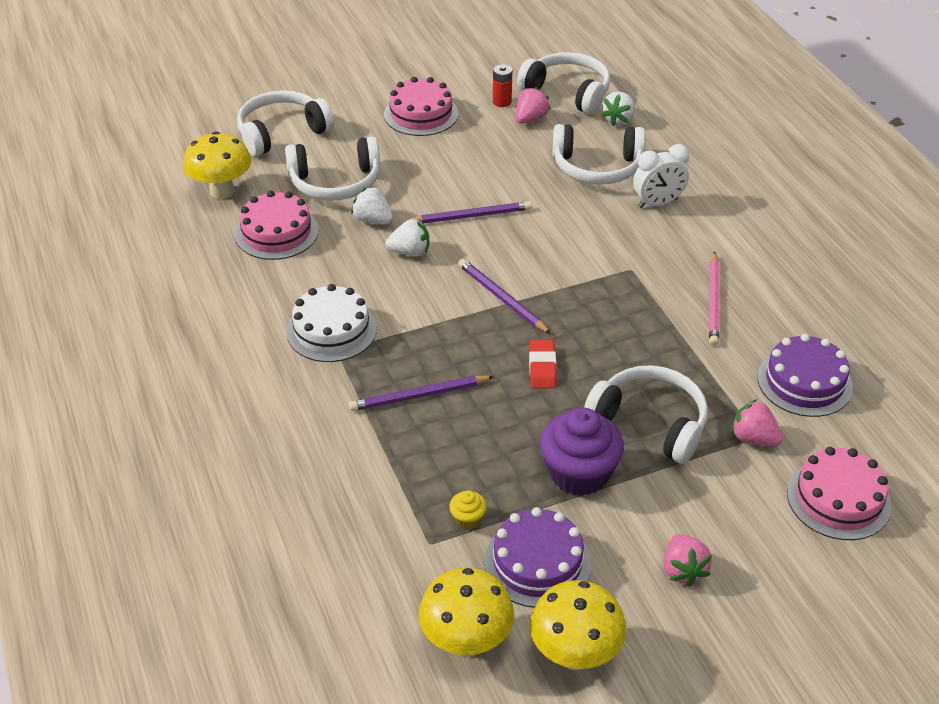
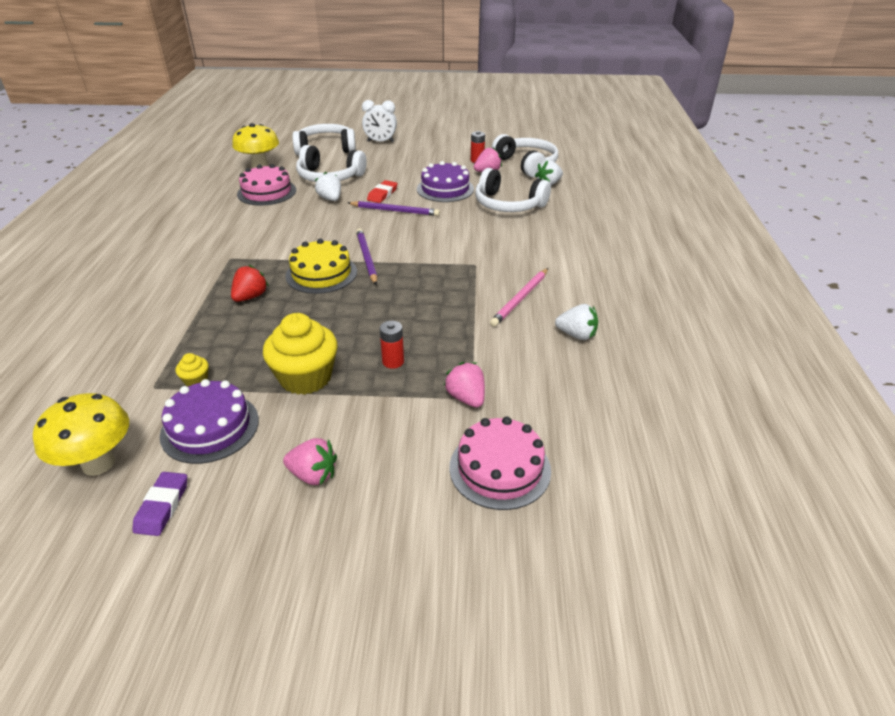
camera: 25 degrees right, 5 degrees down
white cake [286,284,377,362] -> none
purple pencil [349,376,494,411] -> red strawberry [231,265,269,302]
pink cake [384,77,458,136] -> none
white strawberry [385,219,429,256] -> white strawberry moved to [555,304,598,340]
red eraser [529,340,556,388] -> red eraser moved to [367,180,397,203]
yellow mushroom [530,580,626,670] -> purple eraser [132,472,187,536]
purple cupcake [540,408,624,496] -> yellow cupcake [263,313,338,395]
white headphones [584,365,708,464] -> red battery [380,321,404,369]
white clock [633,144,689,208] -> white clock moved to [362,100,397,142]
pink strawberry [664,534,712,587] -> pink strawberry turned 90 degrees counterclockwise [283,438,337,485]
purple cake [758,334,853,417] -> purple cake moved to [417,161,474,202]
none -> yellow cake [285,239,357,294]

